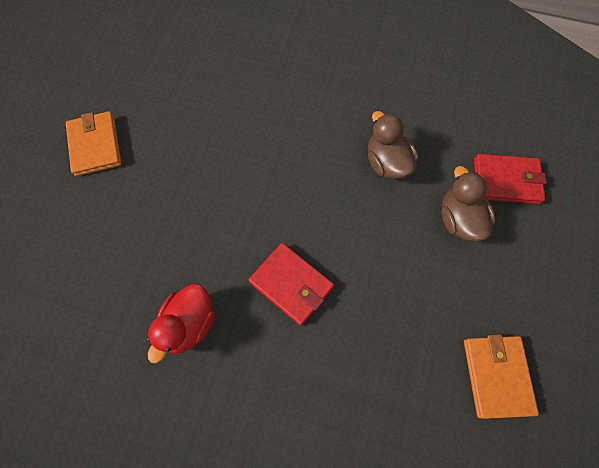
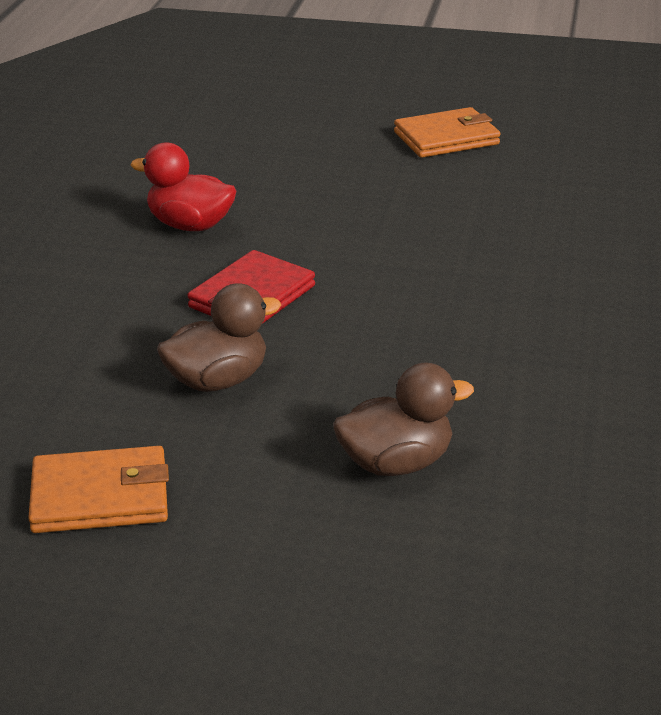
camera: 85 degrees right, 35 degrees down
brown duck [368,111,418,179] -> brown duck moved to [157,283,281,392]
red wallet [474,154,547,204] -> none

